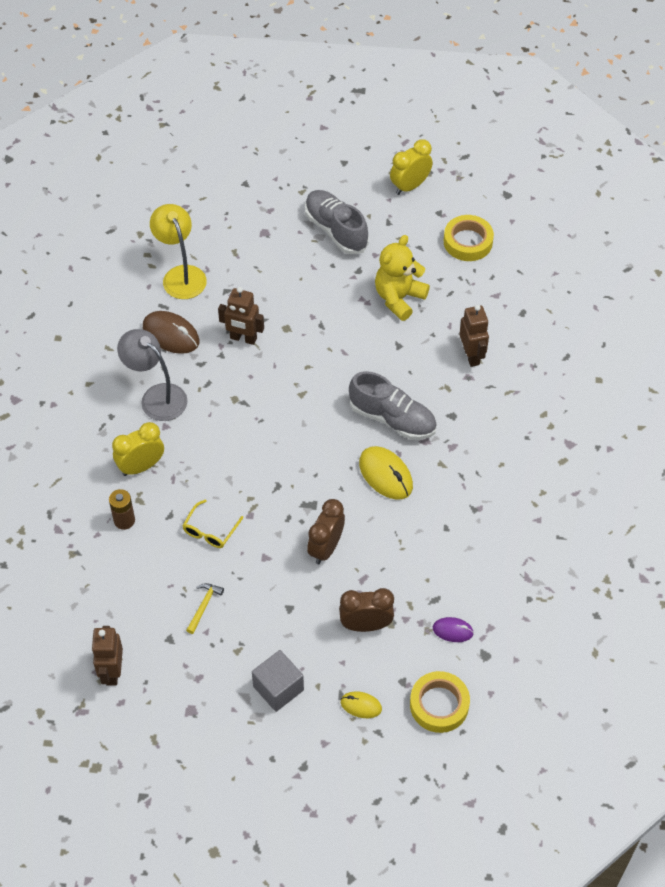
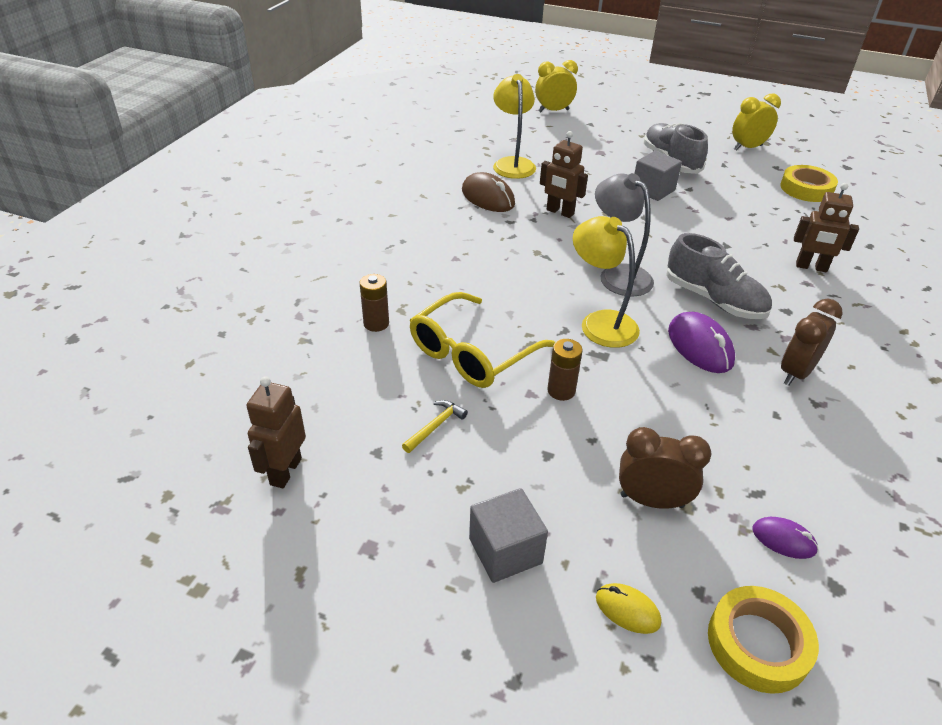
camera: 15 degrees right, 15 degrees down
yellow clock [112,422,164,476] -> yellow clock moved to [535,60,578,112]
grey lamp [117,329,187,421] -> grey lamp moved to [595,173,654,296]
yellow glasses [182,500,243,548] -> yellow glasses [410,292,555,388], size x1.91
brown clock [307,499,345,564] -> brown clock moved to [781,299,843,386]
yellow mouse [359,446,413,500] -> purple mouse [668,312,735,373]
yellow teddy bear [375,235,430,321] -> none
brown robot [459,305,489,367] -> brown robot turned 105 degrees clockwise [794,183,859,272]
none -> brown battery [547,339,582,401]
none -> yellow lamp [573,216,640,348]
none -> grey cube [634,151,682,201]

